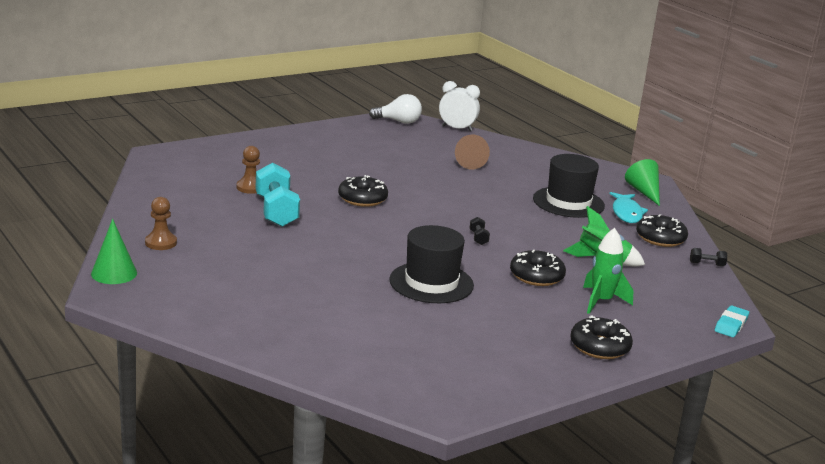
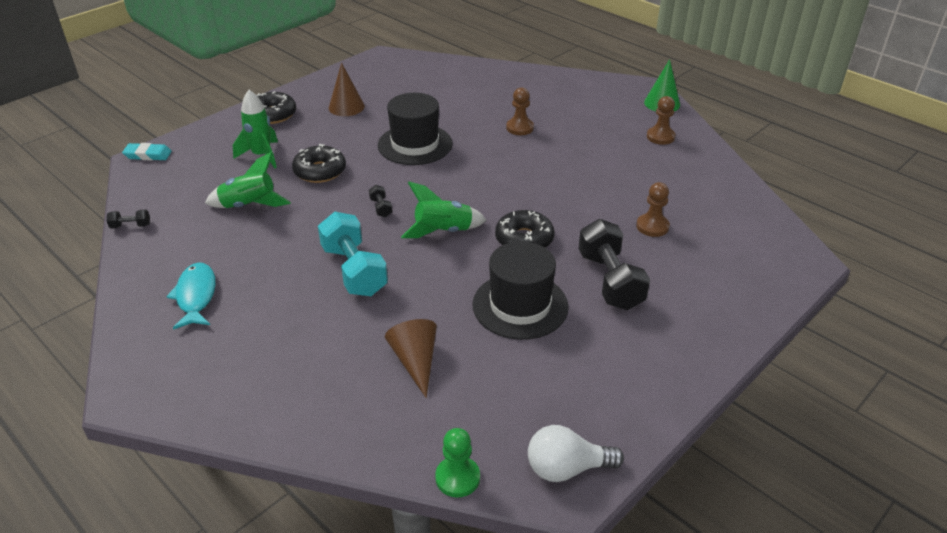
camera: 170 degrees right, 15 degrees up
turquoise dumbbell [255,163,300,227] -> turquoise dumbbell moved to [318,212,388,296]
white clock [439,81,480,131] -> green pawn [435,428,480,498]
black hat [533,154,605,218] -> black hat moved to [472,241,569,340]
green cone [625,159,660,206] -> none
black donut [636,214,688,247] -> none
turquoise eraser [715,305,749,337] -> turquoise eraser turned 75 degrees clockwise [122,143,172,160]
none -> brown cone [329,62,365,116]
none -> green rocket [401,182,487,238]
none -> brown pawn [506,87,534,135]
none -> black dumbbell [578,219,650,310]

